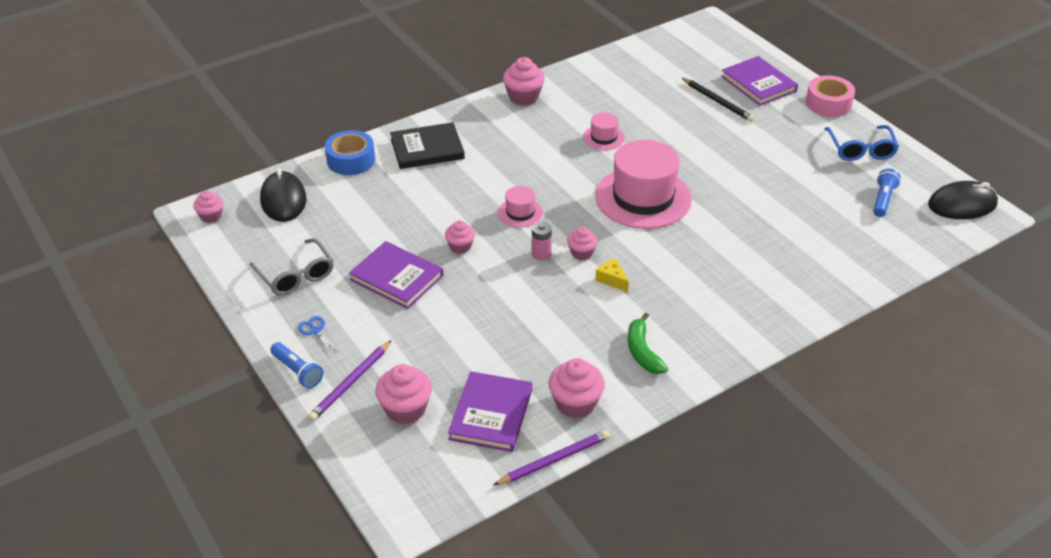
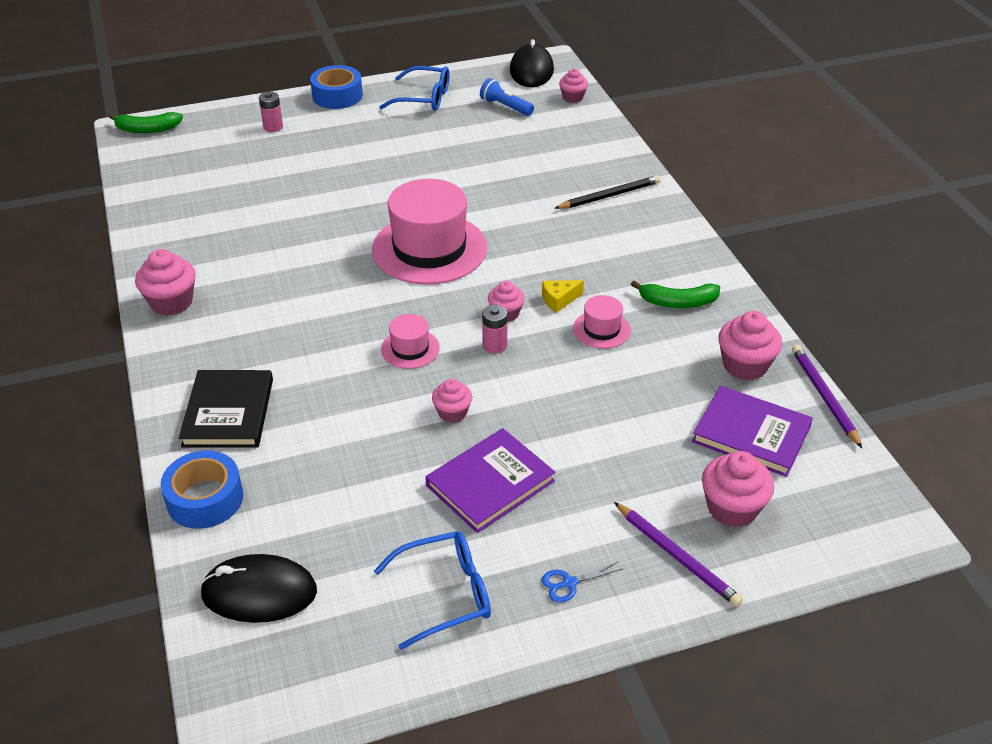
camera: 75 degrees left, 0 degrees up
pink cupcake [193,190,223,223] -> pink cupcake moved to [559,69,588,103]
grey glasses [249,238,334,296] -> blue glasses [374,531,491,650]
blue flashlight [270,342,323,389] -> none
pink hat [583,112,625,150] -> pink hat moved to [573,295,631,349]
black pencil [682,78,754,122] -> black pencil moved to [554,175,660,209]
purple book [721,56,798,106] -> pink battery [259,92,283,132]
pink tape [806,75,855,117] -> blue tape [310,65,363,109]
none -> green banana [109,112,183,133]

